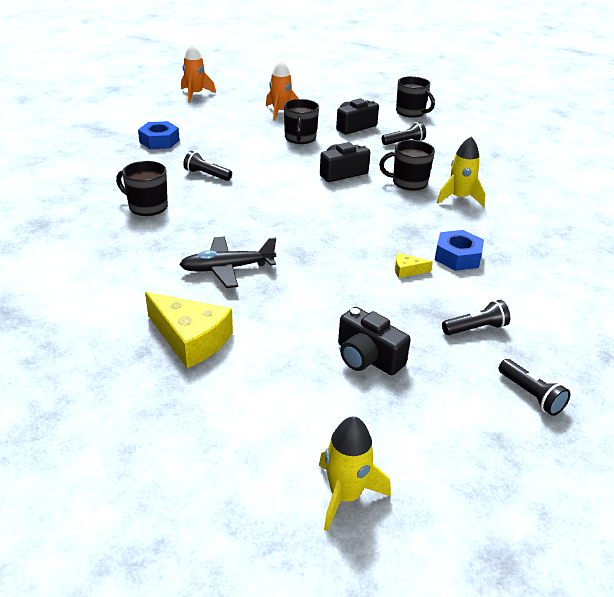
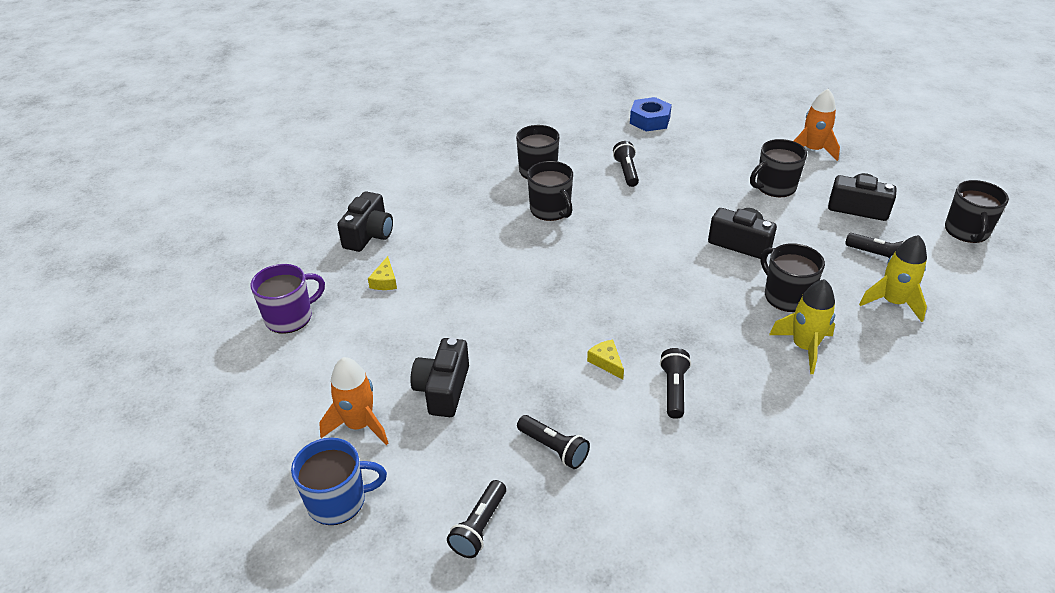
camera: 60 degrees right, 5 degrees up
yellow cheese [145,292,233,368] -> yellow cheese [368,256,397,290], size x0.45
black plane [179,236,276,288] -> none
orange rocket [181,42,216,102] -> orange rocket moved to [319,357,388,445]
yellow rocket [319,416,391,532] -> yellow rocket moved to [859,235,927,322]
blue nut [435,230,484,271] -> black flashlight [660,348,691,419]
none -> purple mug [251,264,325,334]
none -> blue mug [291,438,387,525]
none -> black camera [337,191,393,252]
none -> black mug [527,161,573,221]

